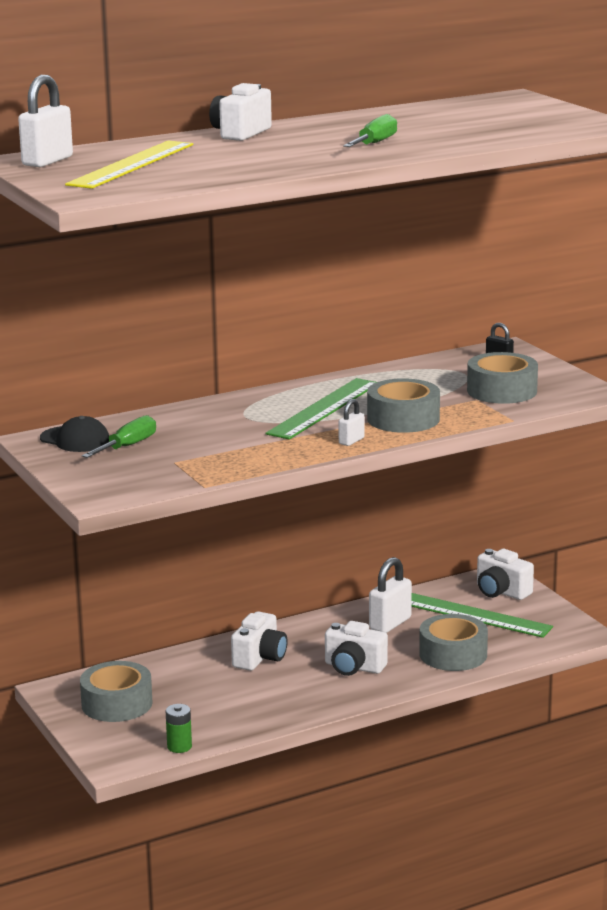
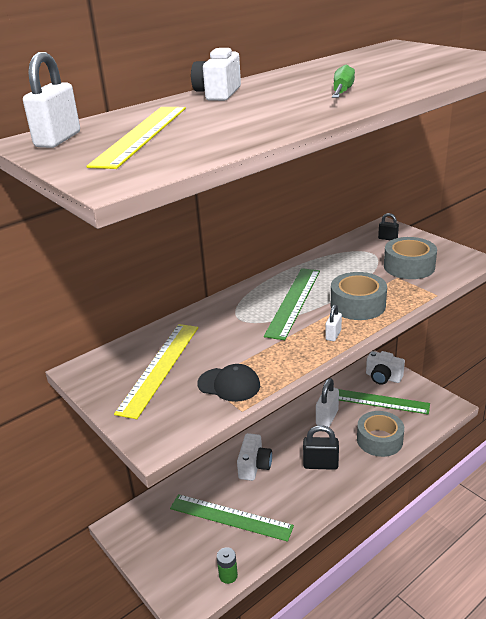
camera: 10 degrees left, 10 degrees up
black cap [40,416,109,452] -> black cap moved to [197,364,260,402]
grey tape [80,661,153,722] -> none
green screwdriver [82,415,156,458] -> yellow ruler [114,324,198,419]
white camera [325,621,388,676] -> black padlock [303,425,339,470]
none -> green ruler [170,494,294,542]

